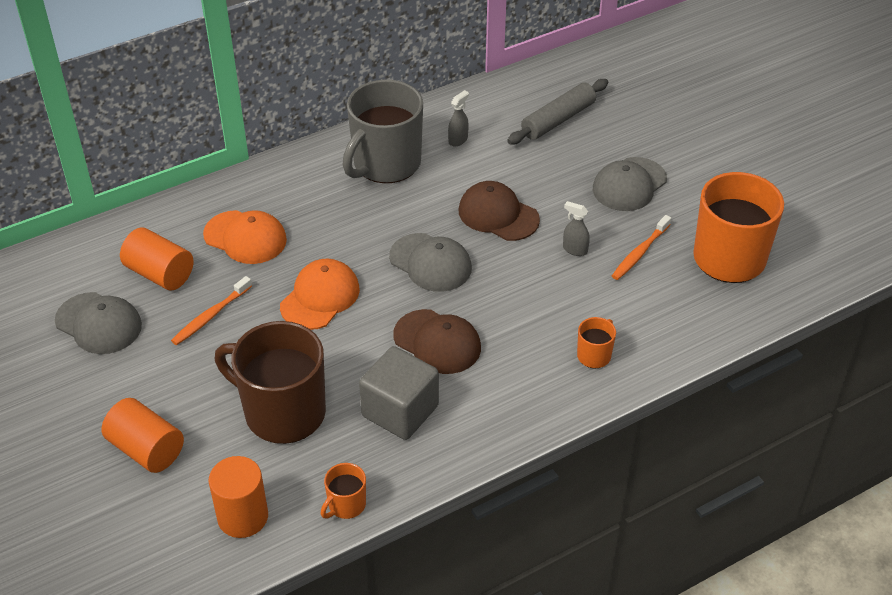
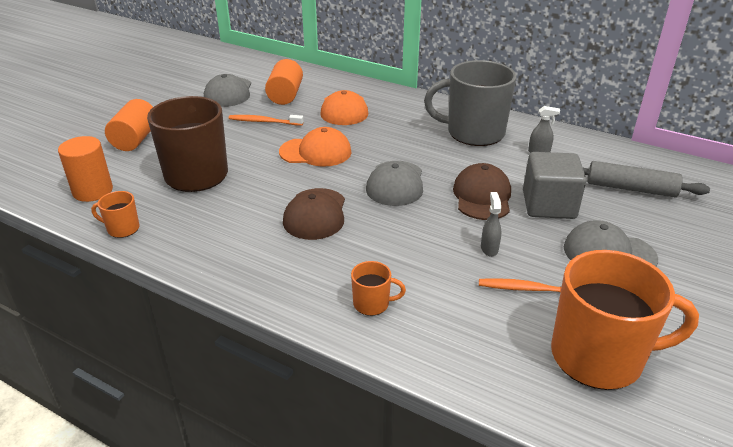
camera: 60 degrees right, 10 degrees down
grey cube [359,346,439,440] -> grey cube moved to [523,152,587,219]

